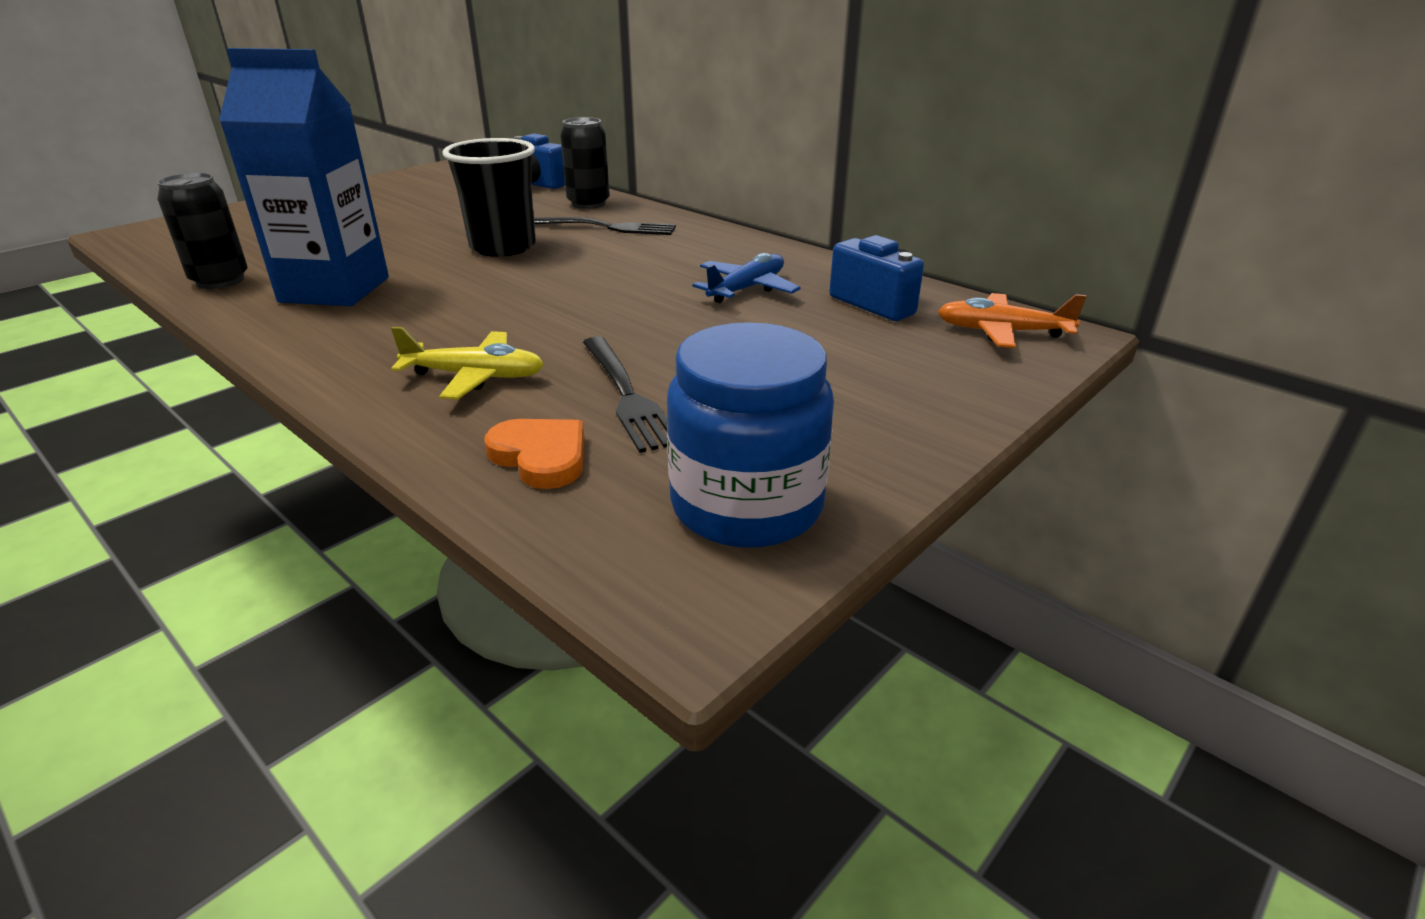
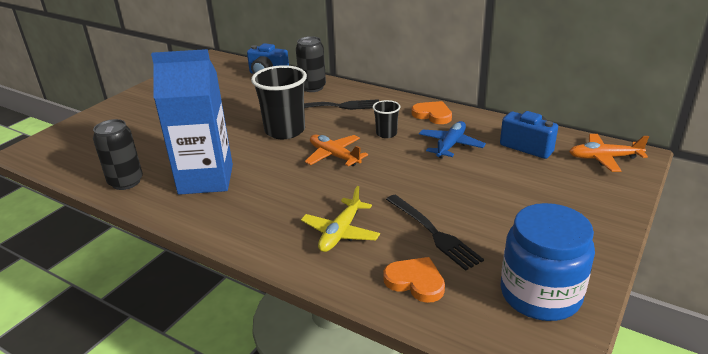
camera: 10 degrees left, 0 degrees up
yellow plane [391,327,544,399] -> yellow plane turned 120 degrees clockwise [301,186,380,252]
none -> orange plane [305,135,368,166]
none -> black cup [372,100,400,138]
none -> orange heart [412,101,452,124]

